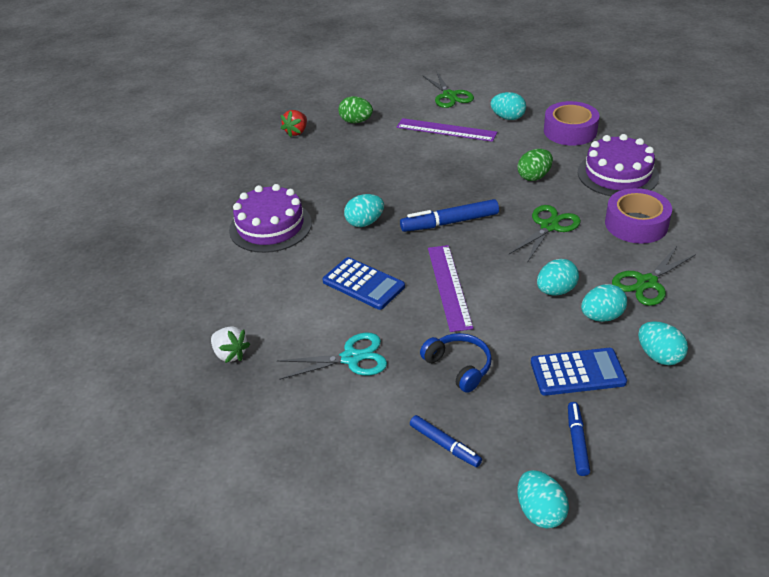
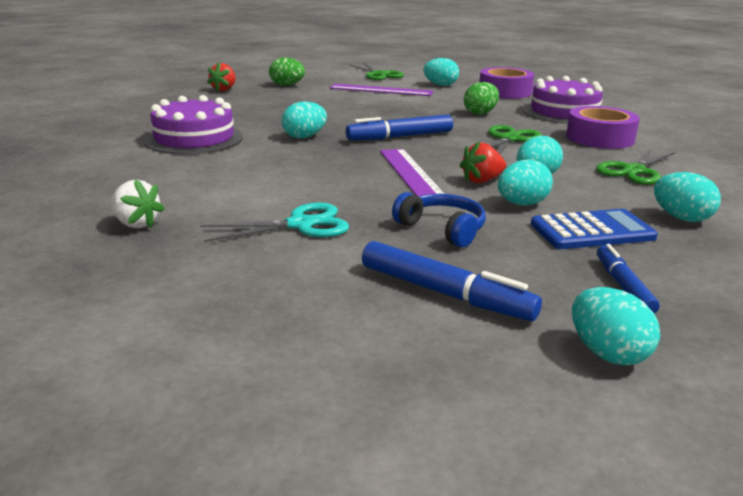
camera: 10 degrees left, 15 degrees down
blue calculator [323,257,405,310] -> none
blue marker [410,415,482,467] -> blue marker [362,241,542,321], size x1.59
turquoise egg [581,284,627,322] -> turquoise egg moved to [498,159,553,206]
none -> red strawberry [460,141,506,183]

